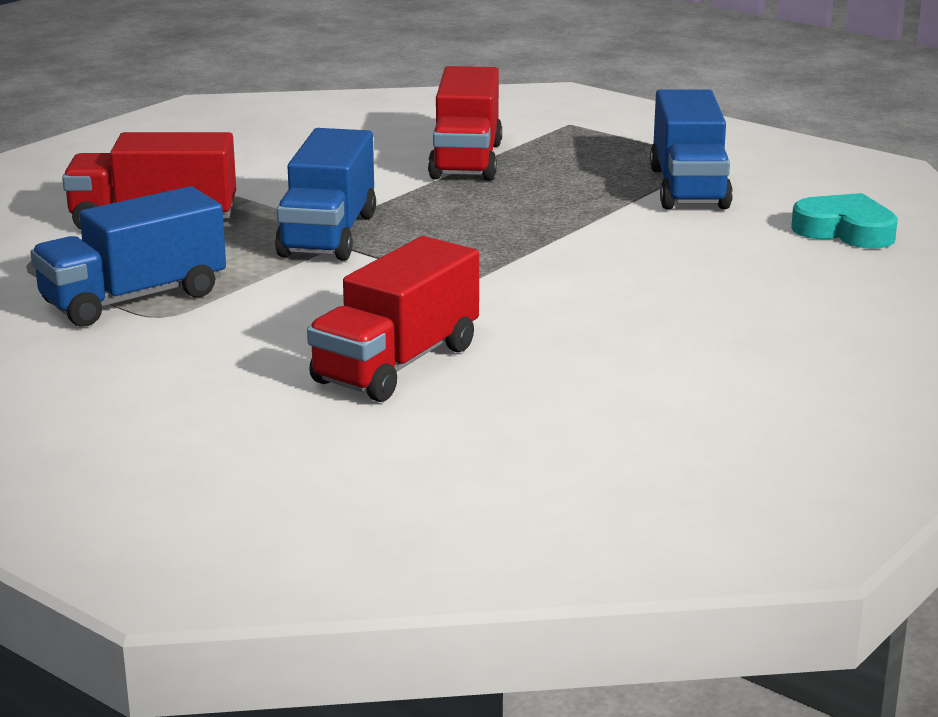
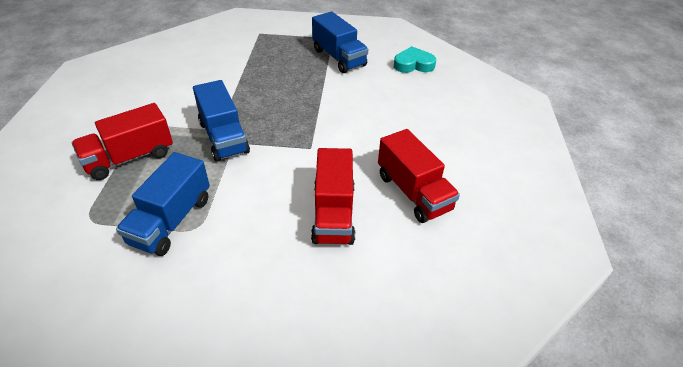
camera: 35 degrees left, 20 degrees up
red truck [428,66,502,181] -> red truck moved to [378,129,460,223]

